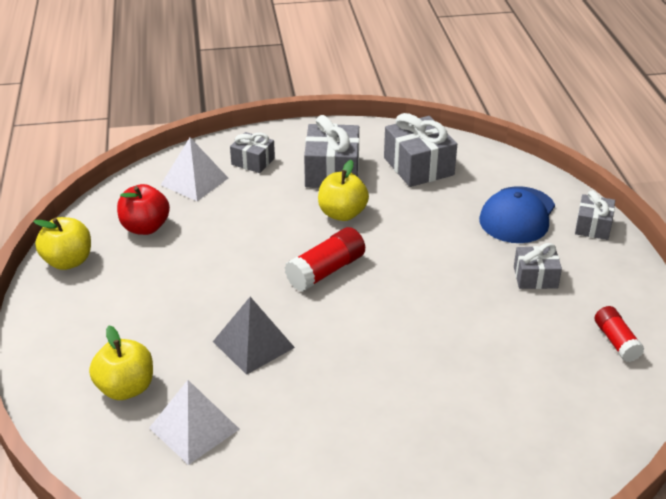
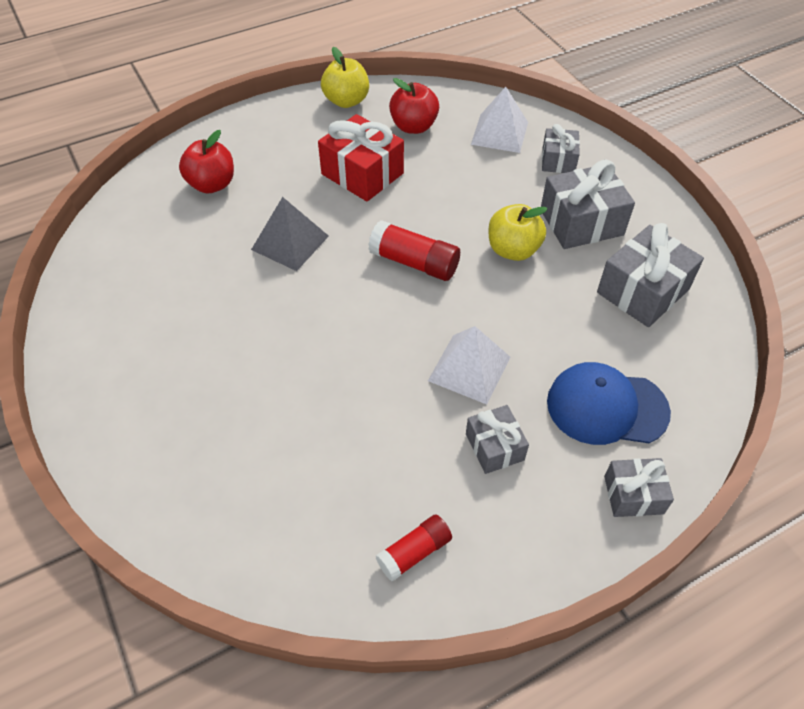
camera: 70 degrees right, 15 degrees up
yellow apple [89,326,153,400] -> red apple [179,130,234,193]
white pyramid [149,380,240,465] -> white pyramid moved to [428,326,510,404]
none -> red gift [318,114,404,201]

